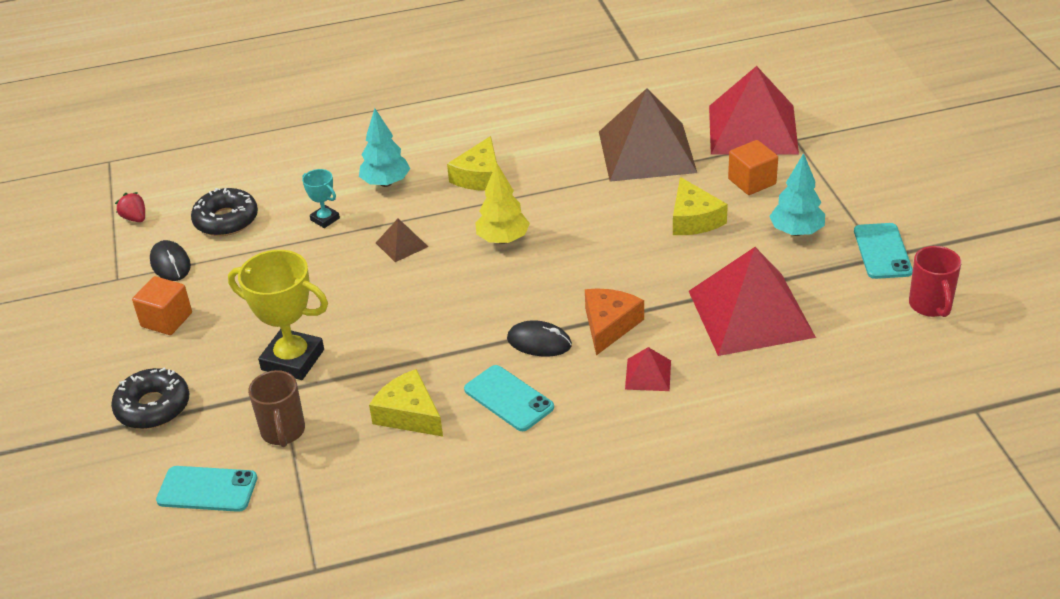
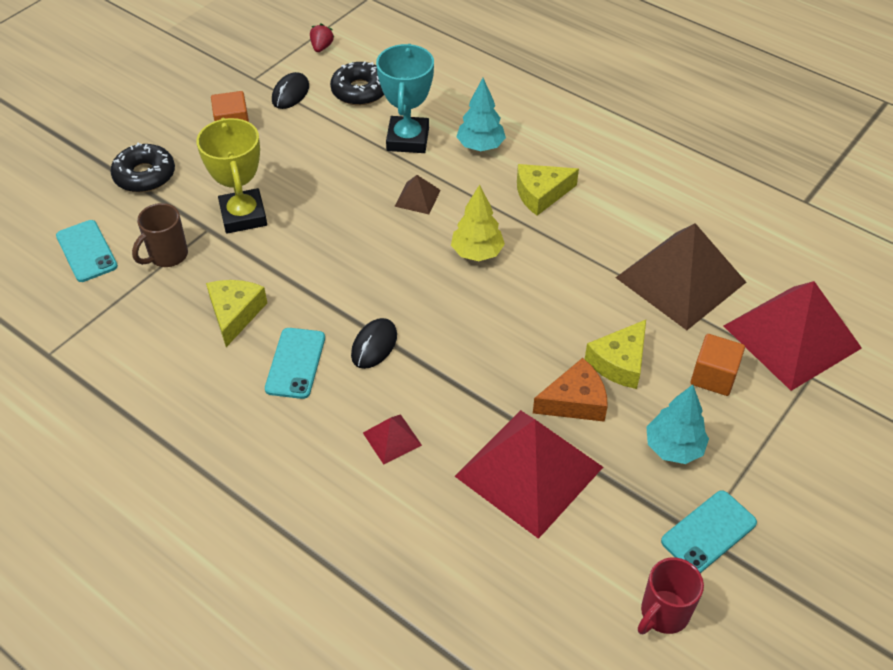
camera: 50 degrees right, 10 degrees up
turquoise trophy [302,169,340,228] -> turquoise trophy [376,44,434,153], size x2.00
black mouse [507,320,572,357] -> black mouse turned 45 degrees clockwise [351,318,397,369]
orange cheese [585,288,644,355] -> orange cheese moved to [533,358,608,422]

